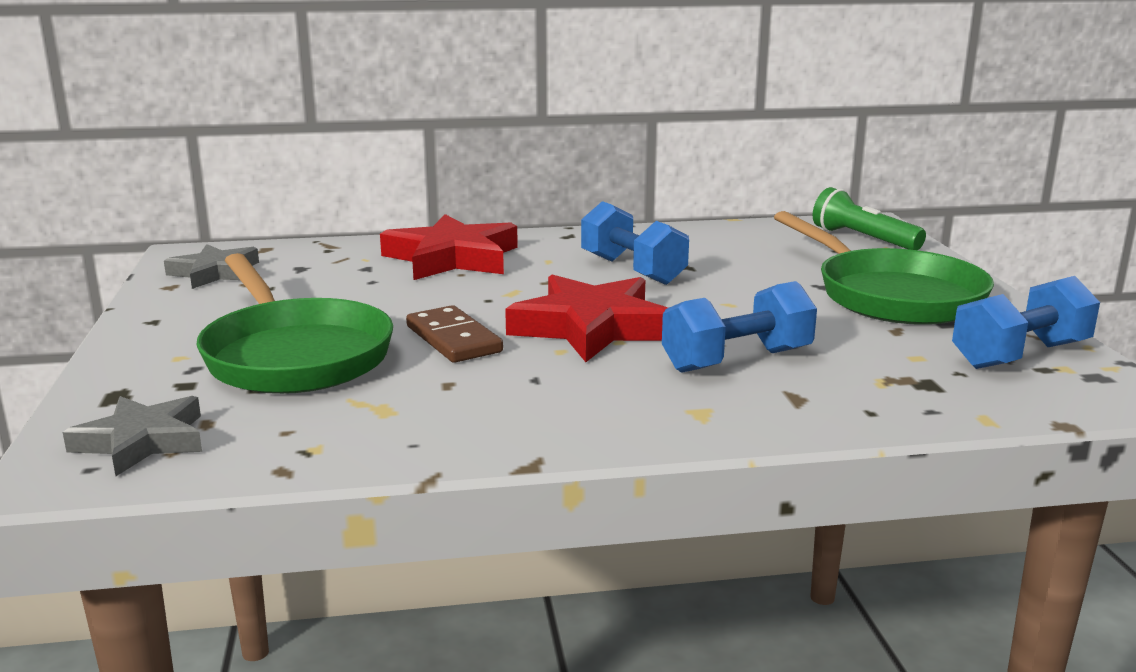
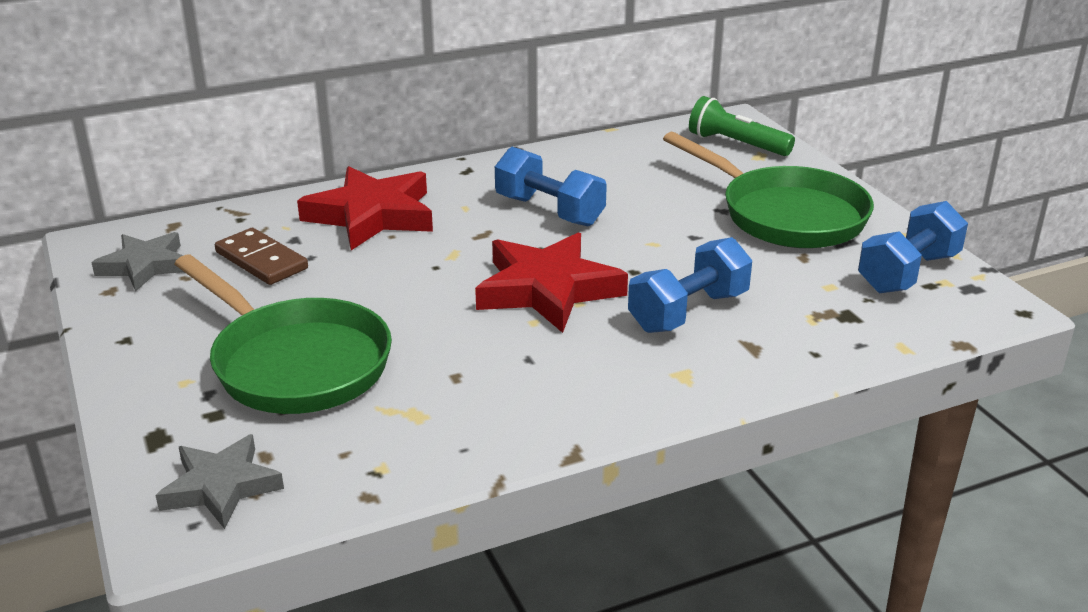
camera: 15 degrees left, 10 degrees up
brown domino [406,305,503,363] -> brown domino moved to [215,228,308,285]

